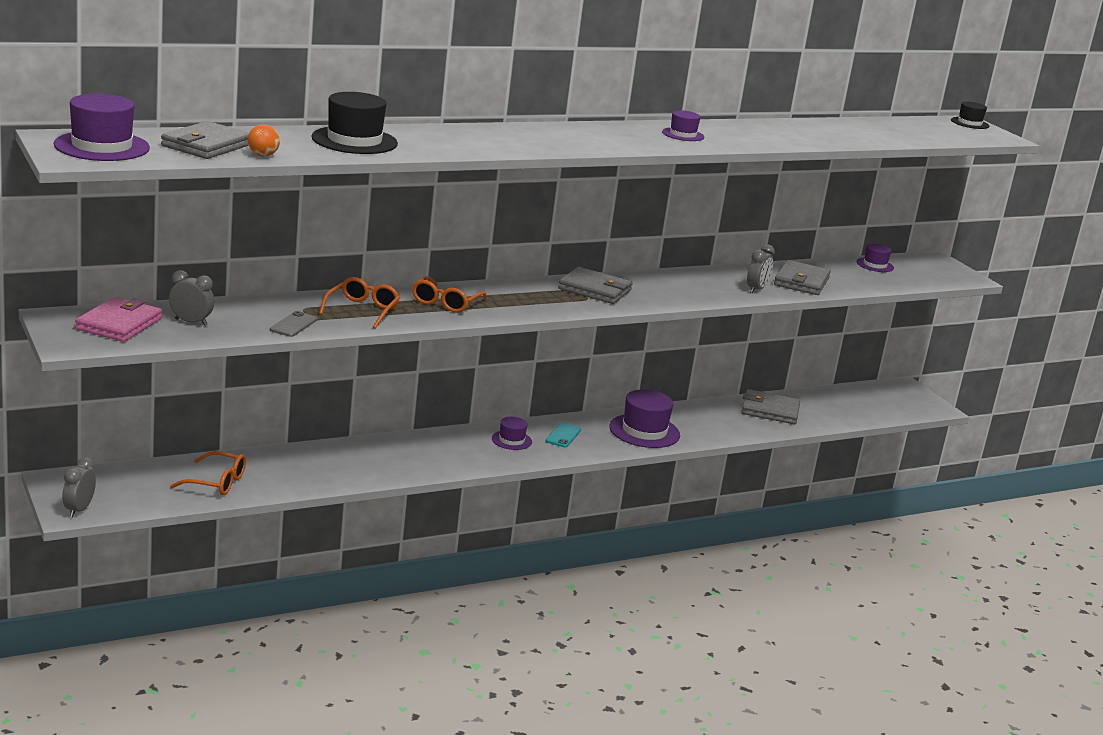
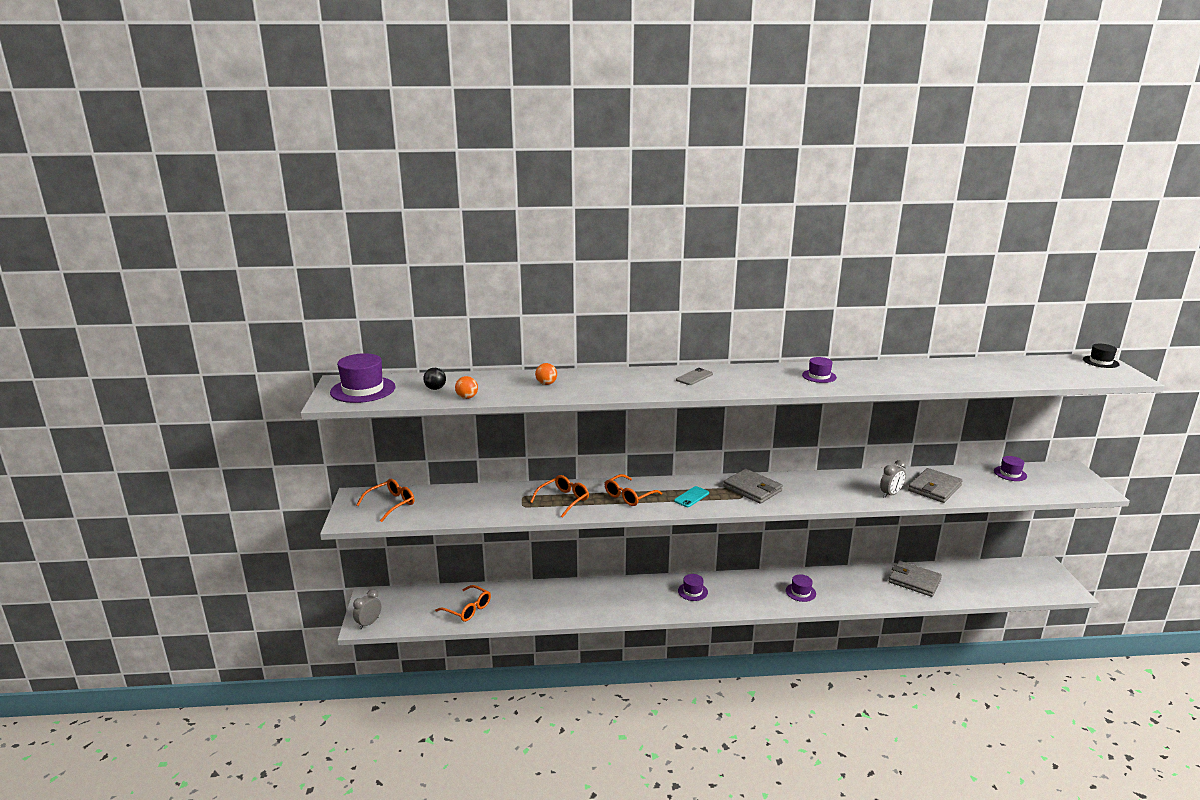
camera: 25 degrees right, 0 degrees up
pink wallet [75,297,162,342] -> orange glasses [356,479,414,522]
grey wallet [161,121,249,159] -> black ball [423,368,446,390]
grey clock [169,270,214,326] -> none
grey phone [270,311,318,337] -> grey phone moved to [676,368,713,385]
black hat [311,92,398,154] -> orange ball [535,363,557,385]
turquoise phone [546,422,581,447] -> turquoise phone moved to [674,486,709,507]
purple hat [609,389,680,448] -> purple hat [786,574,816,602], size x0.55

